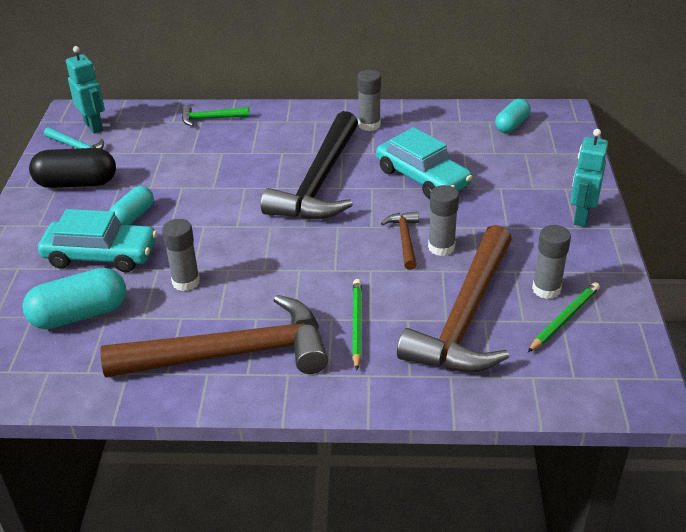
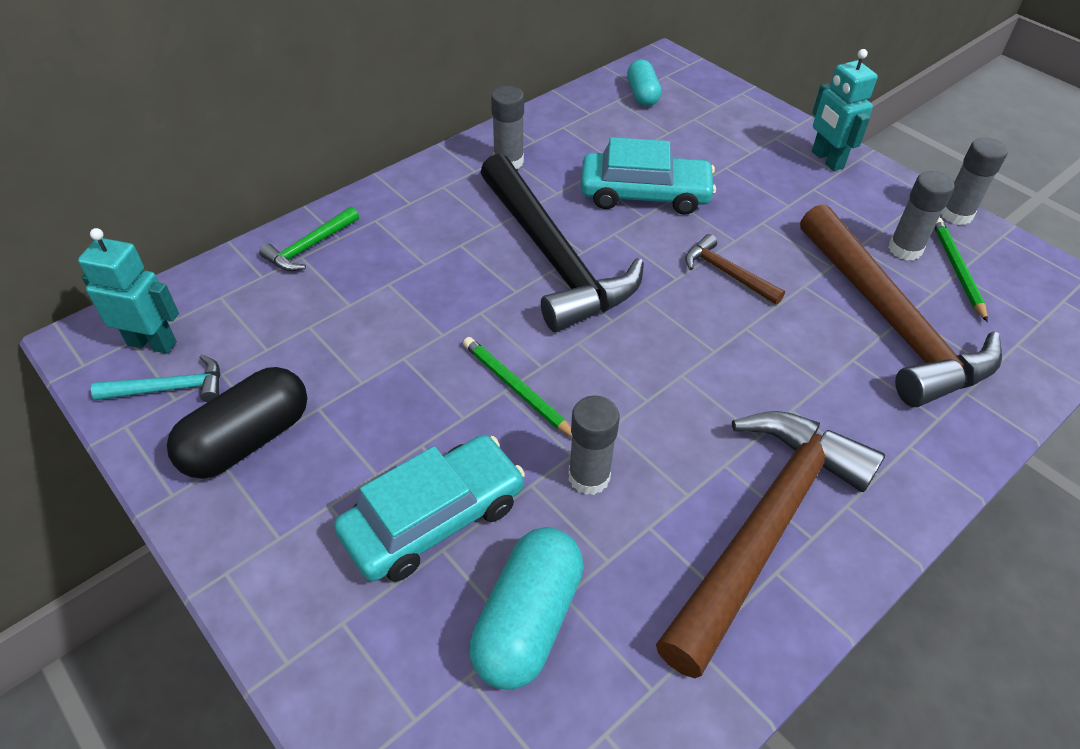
camera: 45 degrees left, 10 degrees up
turquoise capsule [110,186,154,225] -> none
green pencil [352,279,362,371] -> green pencil moved to [463,337,572,437]
grey glue stick [428,185,459,256] -> grey glue stick moved to [941,138,1008,225]

